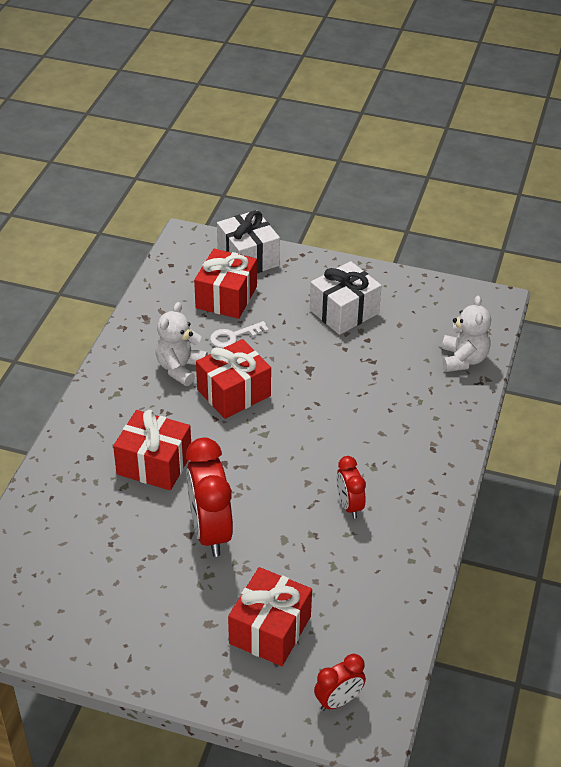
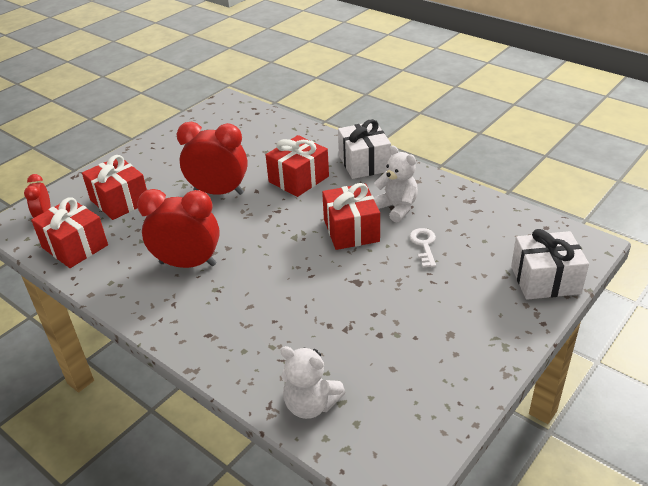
camera: 115 degrees right, 5 degrees down
red gift [194,249,257,319] -> red gift moved to [31,197,108,268]
white gift [310,261,382,335] -> white gift moved to [338,119,391,179]
red clock [336,456,366,518] -> red clock [137,189,220,268], size x1.84

